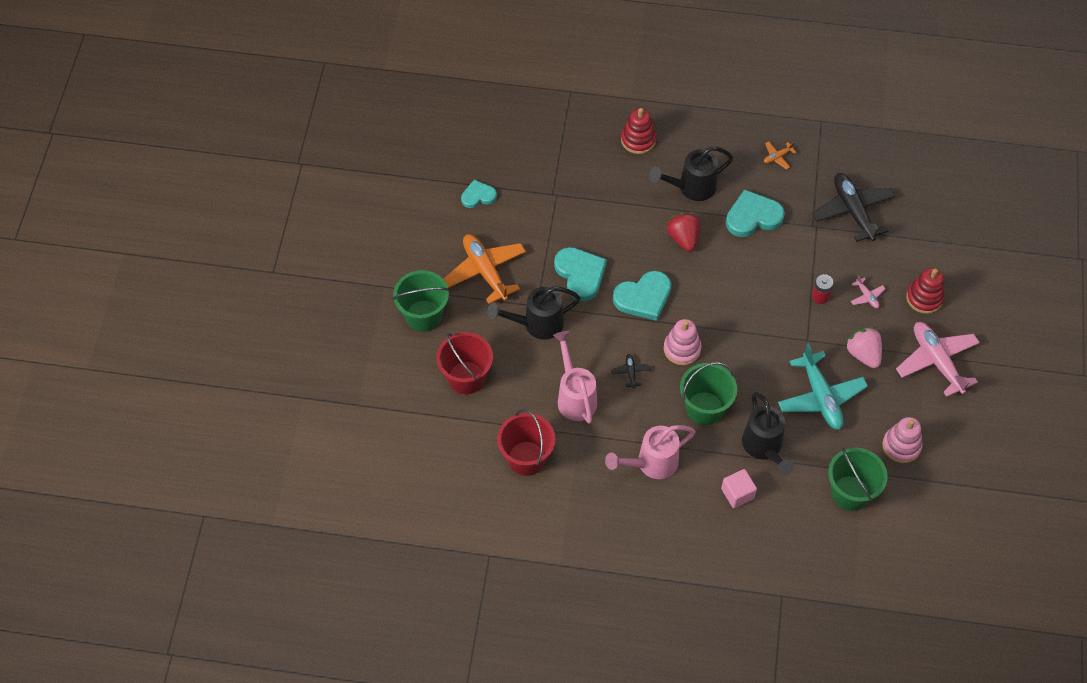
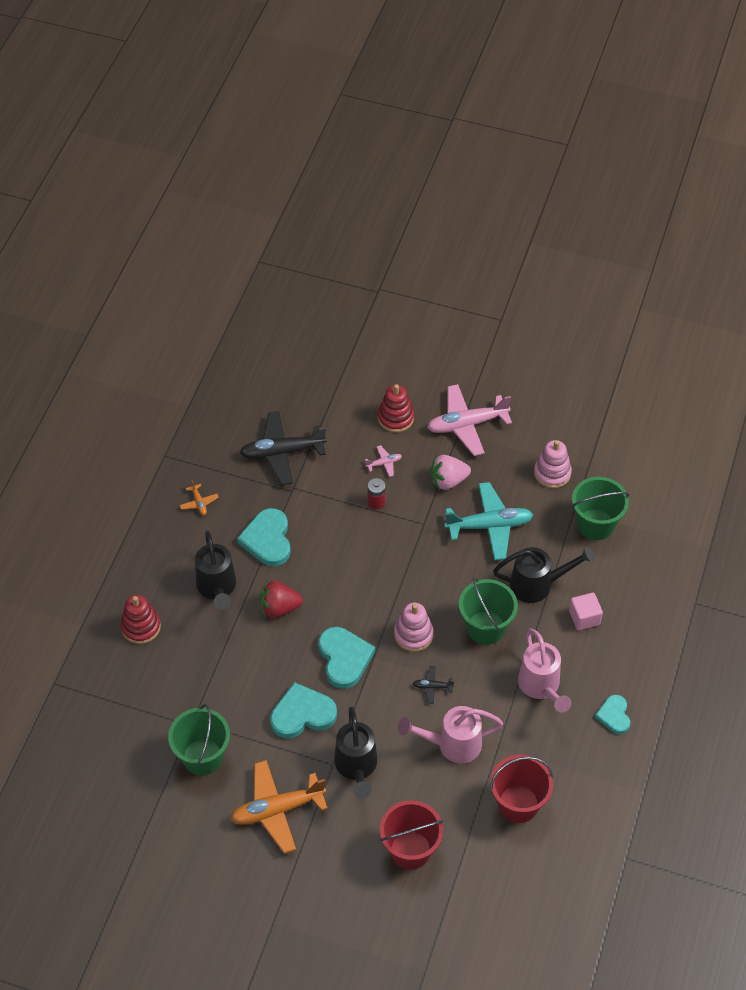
camera: 80 degrees left, 5 degrees down
green bucket [393,270,450,332] -> green bucket moved to [168,704,230,775]
turquoise heart [461,180,497,208] -> turquoise heart moved to [595,695,630,734]

